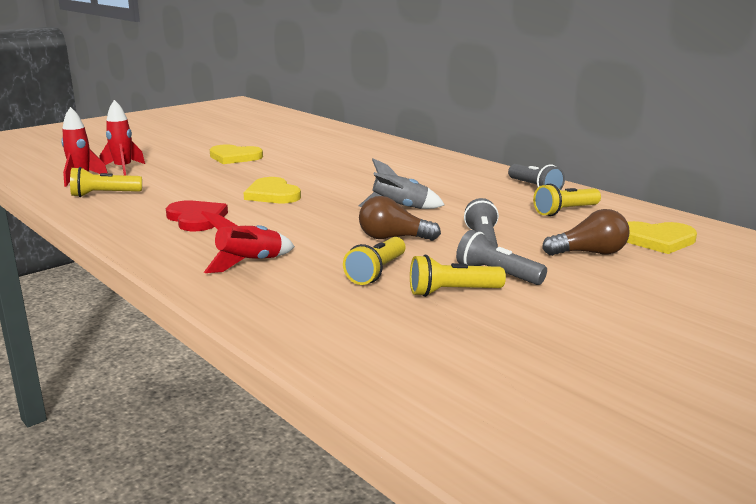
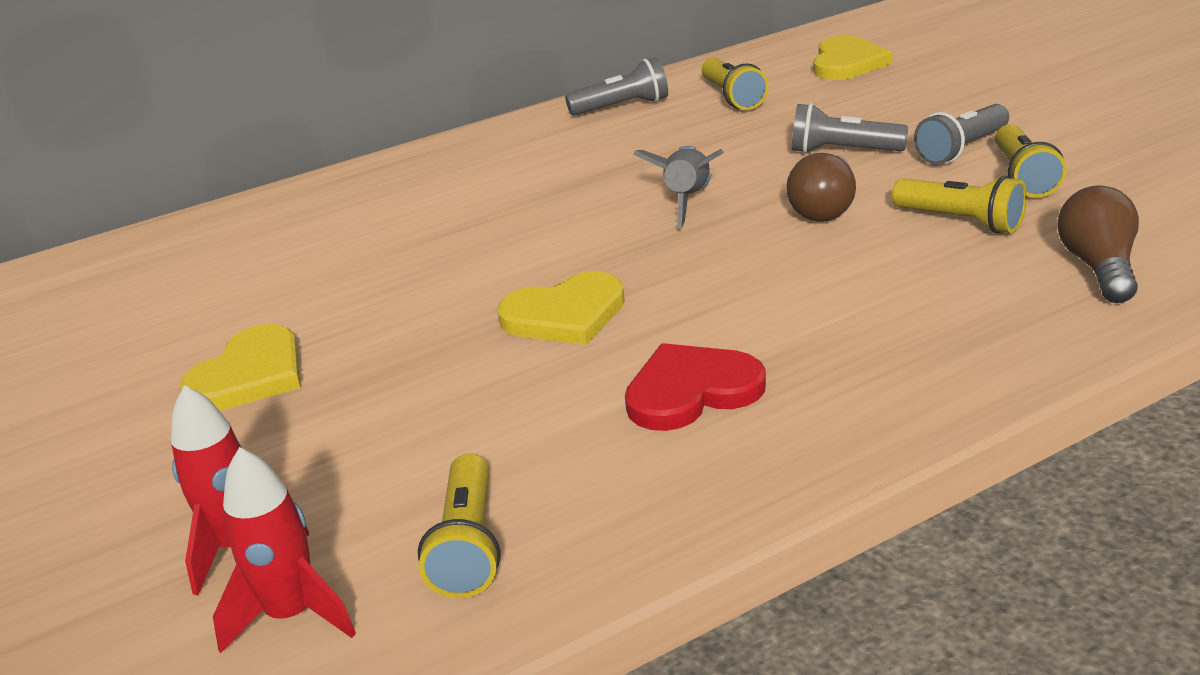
camera: 75 degrees left, 10 degrees up
red rocket [201,211,295,273] -> none
brown light bulb [542,209,629,256] -> brown light bulb moved to [1057,185,1139,303]

